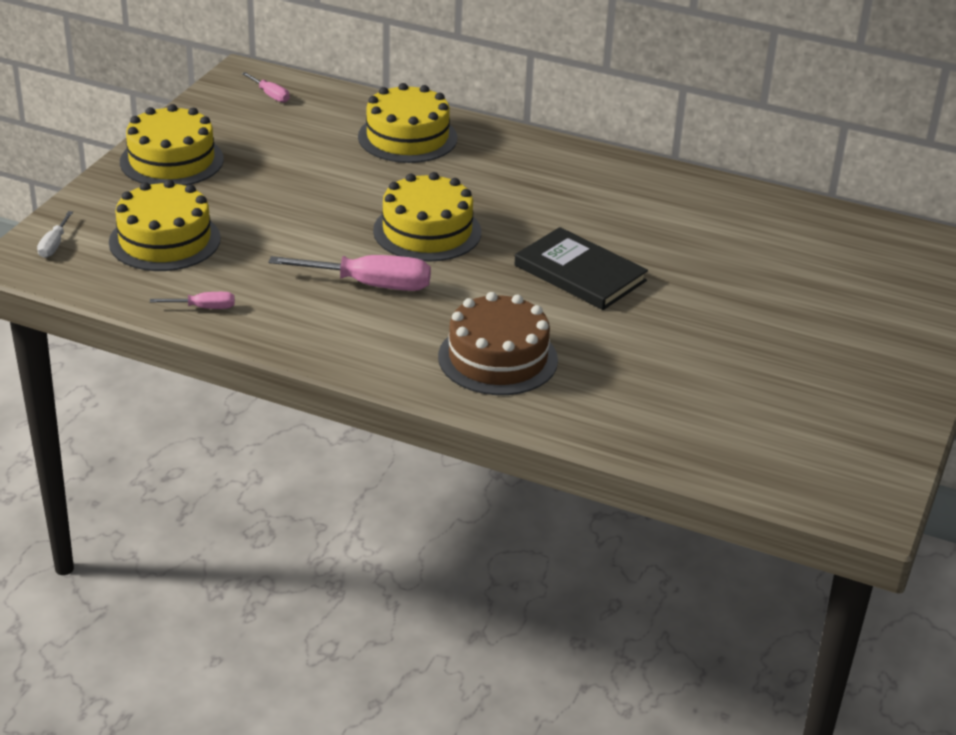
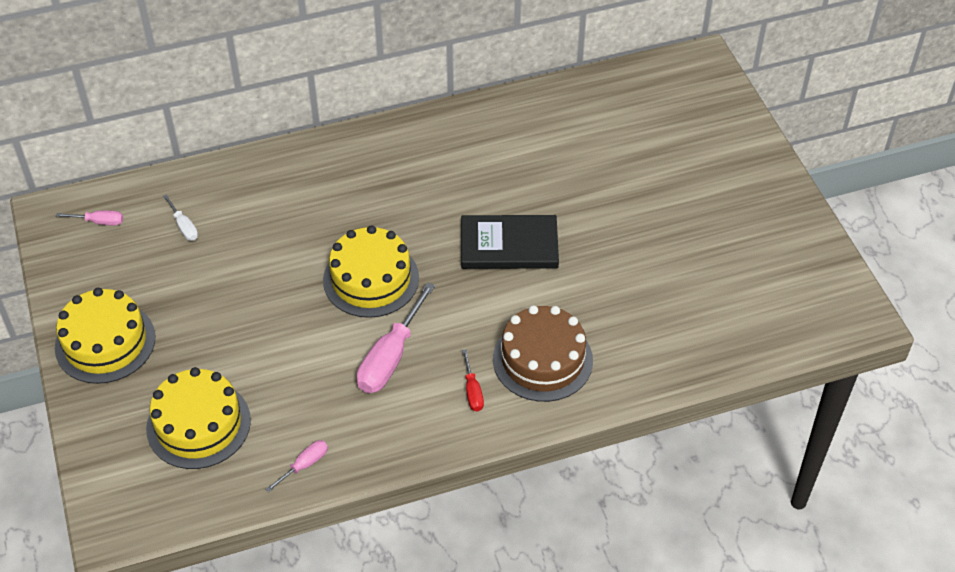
camera: 40 degrees left, 15 degrees up
white screwdriver [37,211,73,258] -> white screwdriver moved to [163,194,198,241]
pink screwdriver [269,255,431,291] -> pink screwdriver turned 150 degrees clockwise [357,282,435,393]
yellow cake [358,83,458,163] -> none
none -> red screwdriver [462,349,484,411]

